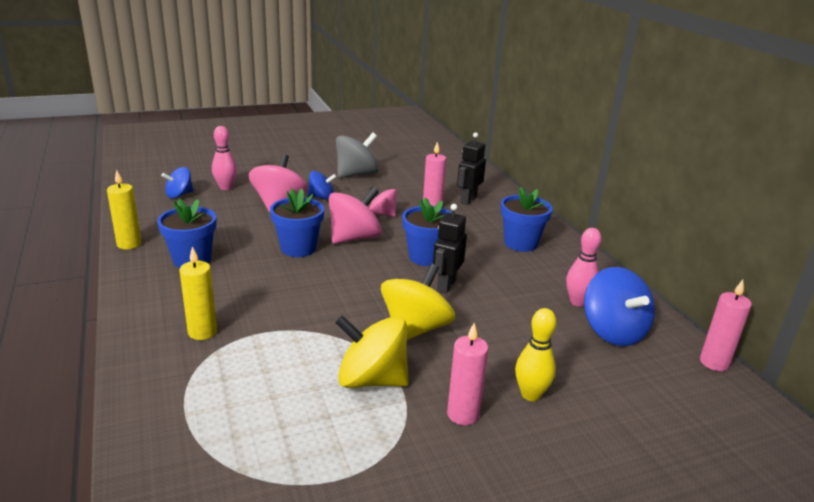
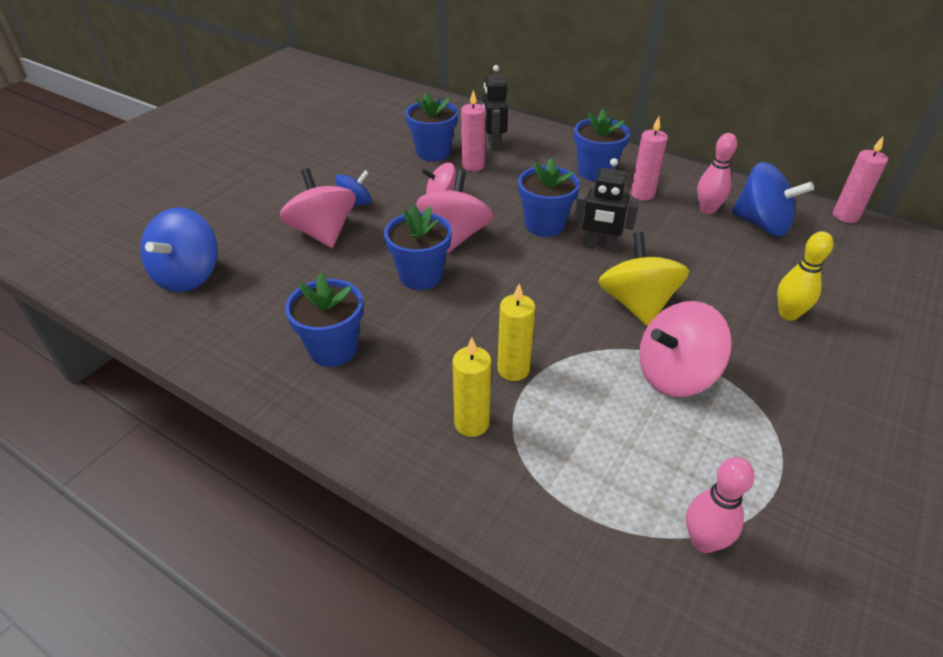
camera: 35 degrees left, 15 degrees up
yellow candle [107,170,141,250] -> yellow candle moved to [497,284,535,381]
blue spinning top [161,167,193,199] -> blue spinning top [140,208,218,292], size x1.69
pink bowling pin [212,126,237,190] -> pink bowling pin moved to [686,457,755,553]
yellow spinning top [335,315,409,388] -> pink spinning top [639,301,732,397]
grey spinning top [336,133,379,178] -> none
black robot [433,204,467,294] -> black robot turned 60 degrees counterclockwise [574,158,638,252]
pink candle [447,323,488,425] -> pink candle moved to [631,116,668,200]
none -> blue flower pot [405,92,458,161]

